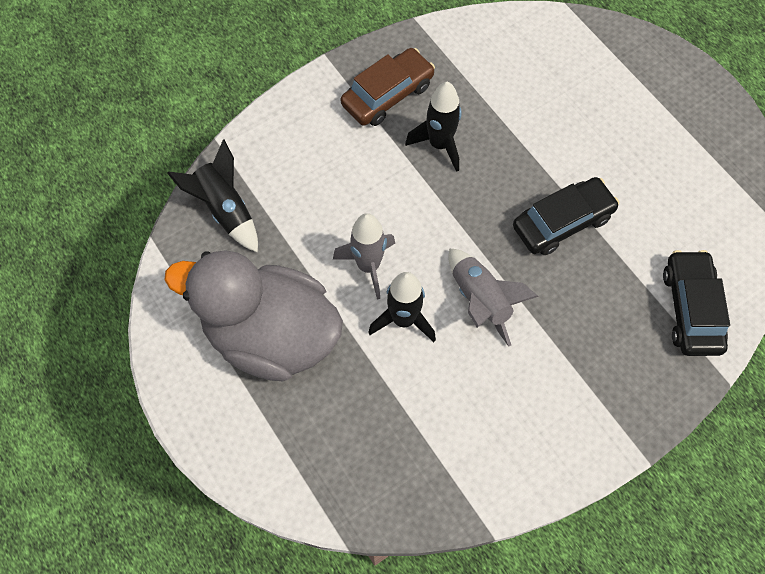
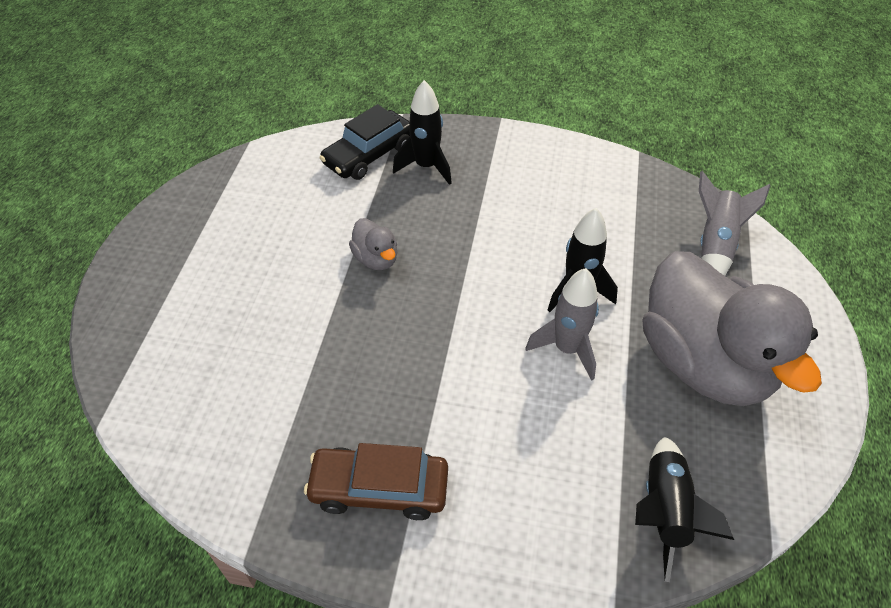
camera: 135 degrees left, 15 degrees down
black rocket [405,82,462,172] -> black rocket moved to [393,80,452,185]
grey rocket [448,248,539,347] -> grey rocket moved to [699,171,770,276]
black car [513,177,619,255] -> grey duck [349,218,397,270]

